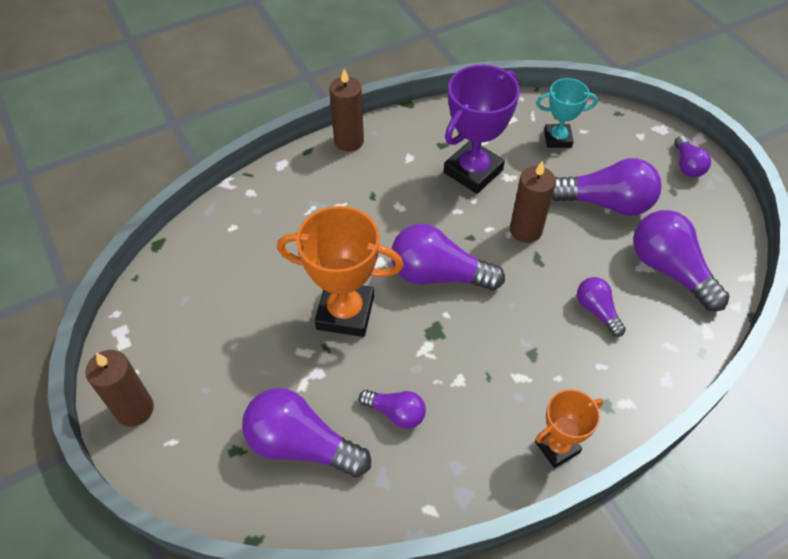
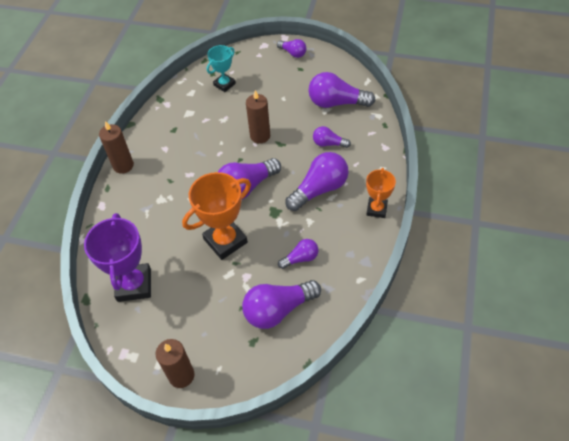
camera: 45 degrees left, 0 degrees up
purple trophy [444,65,520,194] -> purple trophy moved to [84,213,151,302]
purple light bulb [552,158,662,216] -> purple light bulb moved to [285,152,349,211]

